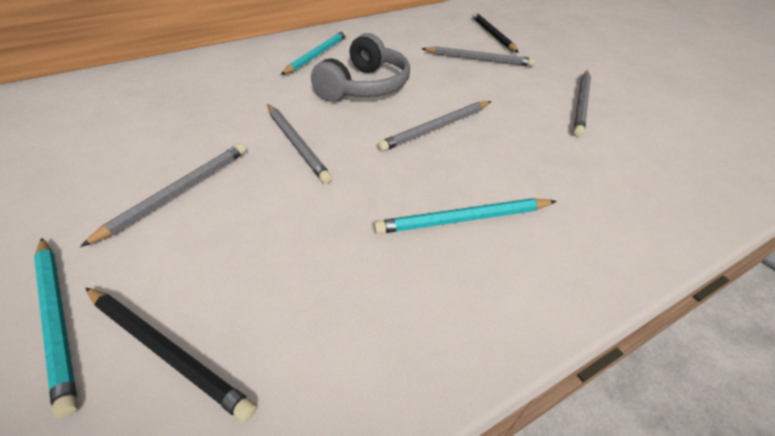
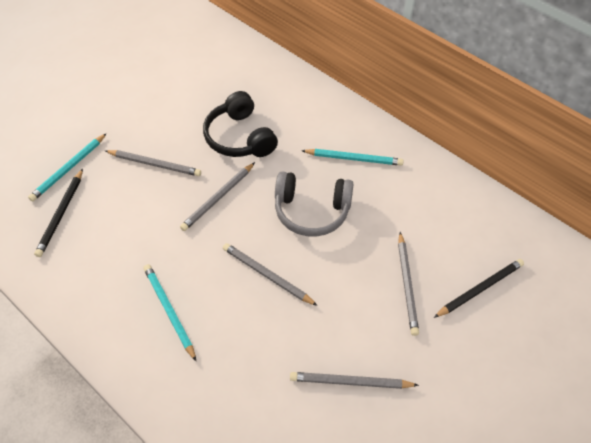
camera: 70 degrees right, 10 degrees up
none -> black headphones [203,91,278,157]

